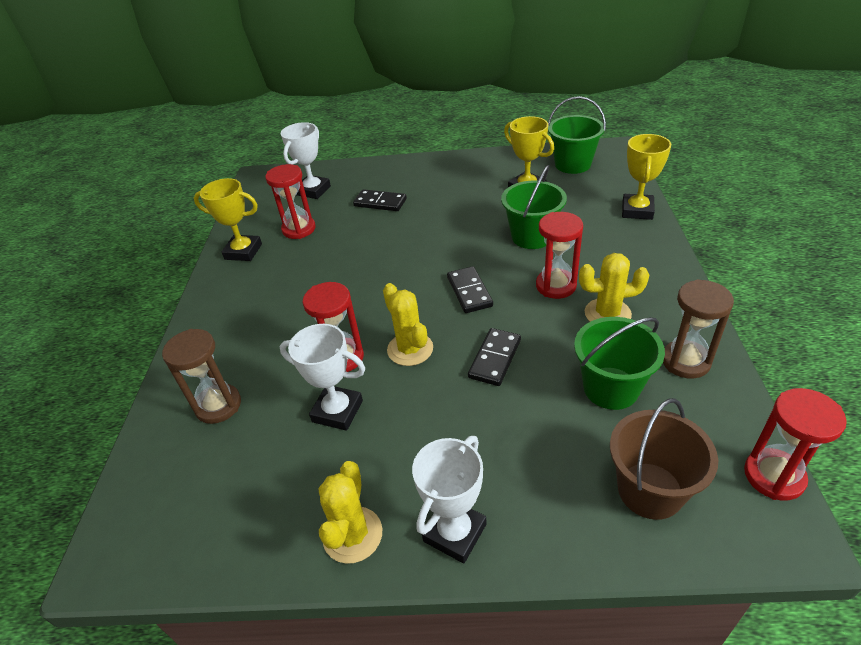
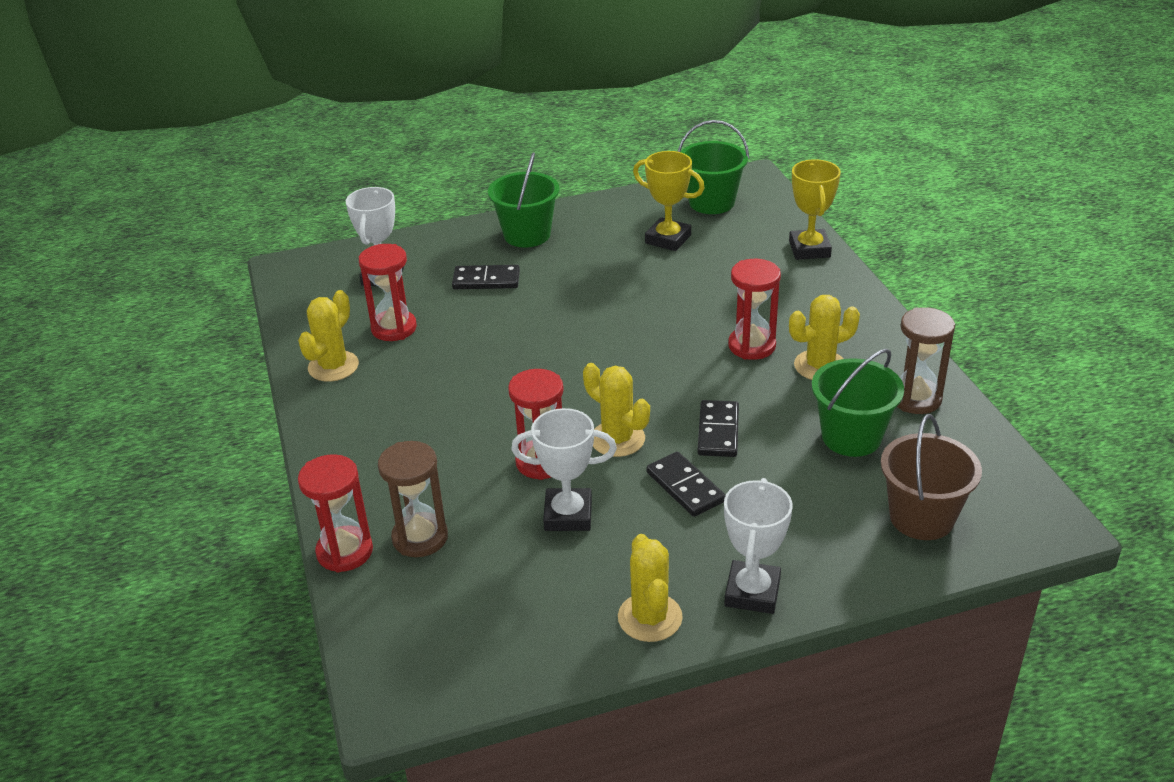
camera: 20 degrees left, 5 degrees down
yellow trophy [194,178,262,261] -> yellow cactus [298,290,359,382]
black domino [447,266,493,313] -> black domino moved to [647,452,726,517]
green bucket [501,165,567,249] -> green bucket moved to [488,152,559,247]
red hourglass [744,388,847,501] -> red hourglass moved to [298,454,373,572]

